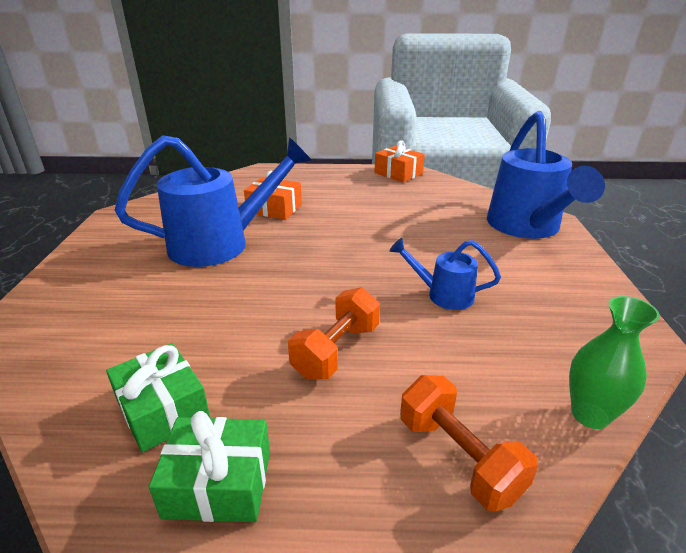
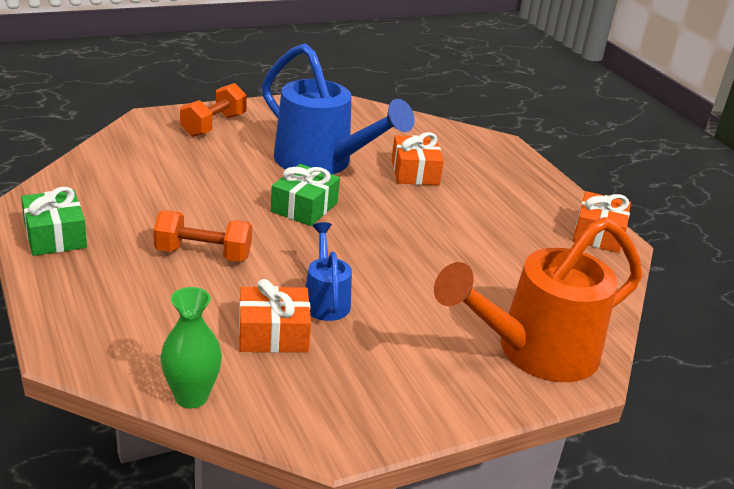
camera: 60 degrees right, 0 degrees up
green gift [106,343,210,452] -> green gift moved to [271,164,340,226]
orange dumbbell [400,375,538,512] -> orange dumbbell moved to [180,83,247,137]
blue watering can [487,111,605,239] -> orange watering can [434,217,642,382]
none -> orange gift [239,279,311,353]

